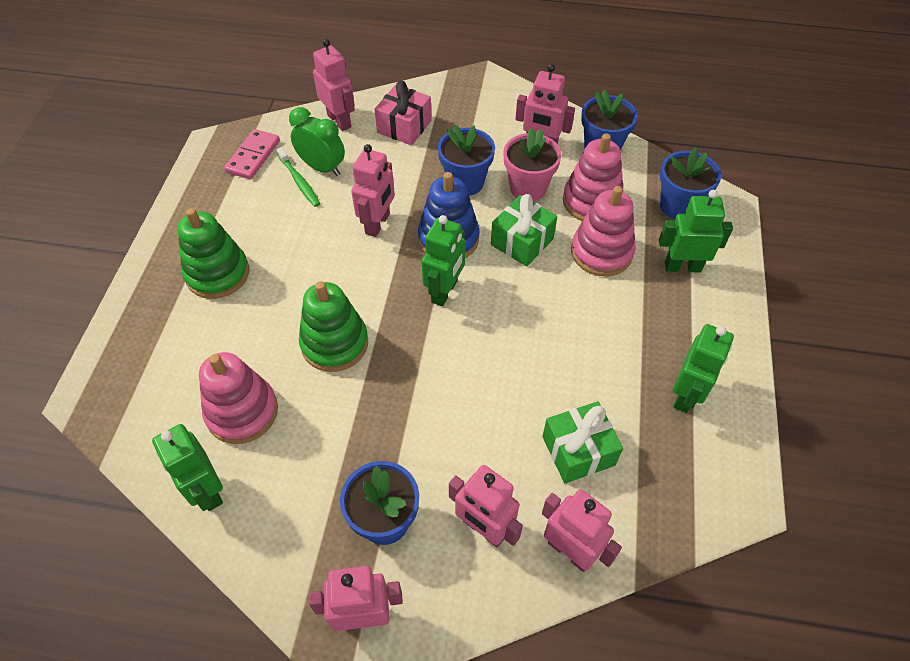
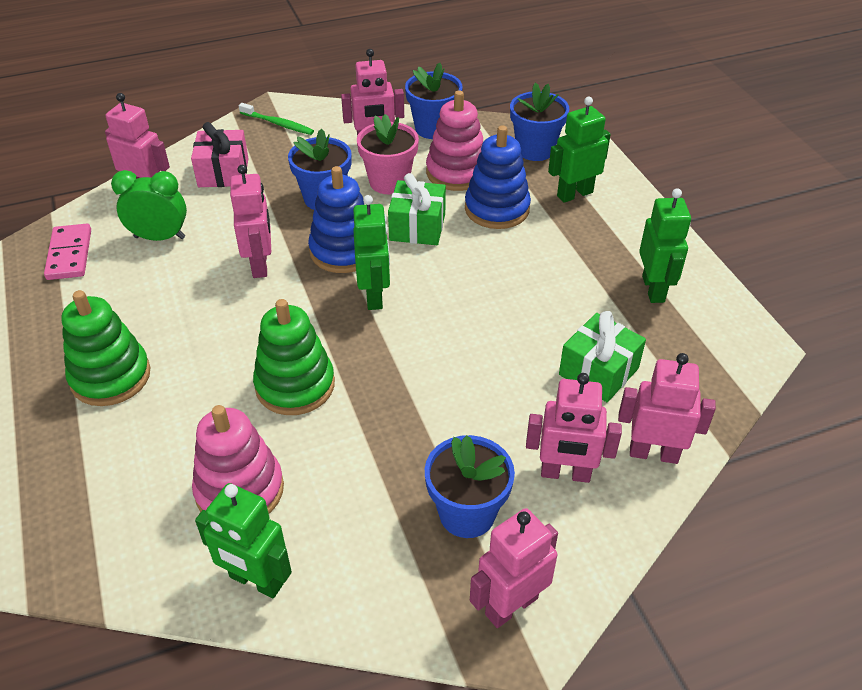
camera: 30 degrees left, 10 degrees down
green toothbrush [276,147,320,207] -> green toothbrush moved to [239,103,314,135]
pink stacking toy [571,186,636,276] -> blue stacking toy [465,125,531,229]

